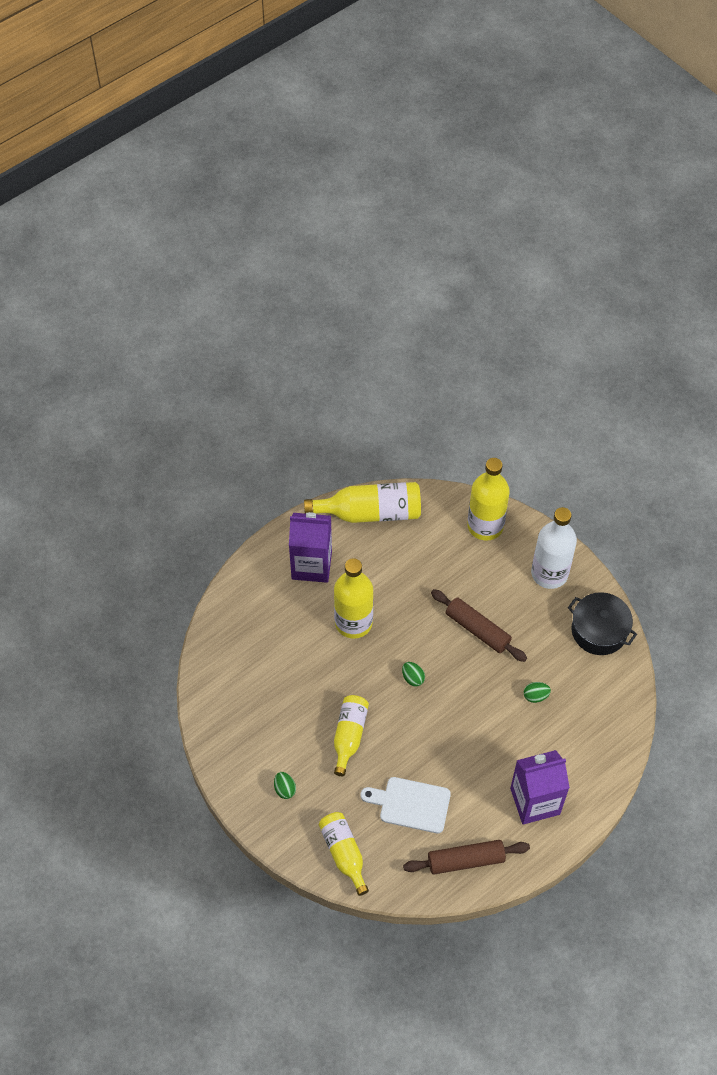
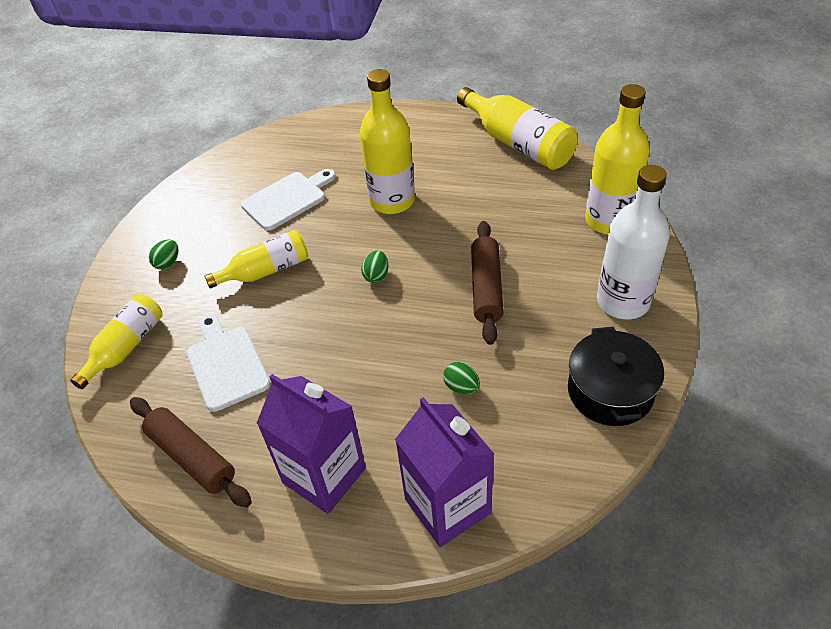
camera: 55 degrees right, 10 degrees down
purple carton [289,512,332,583] -> purple carton moved to [395,397,494,547]
none -> white cutting board [241,169,336,231]

